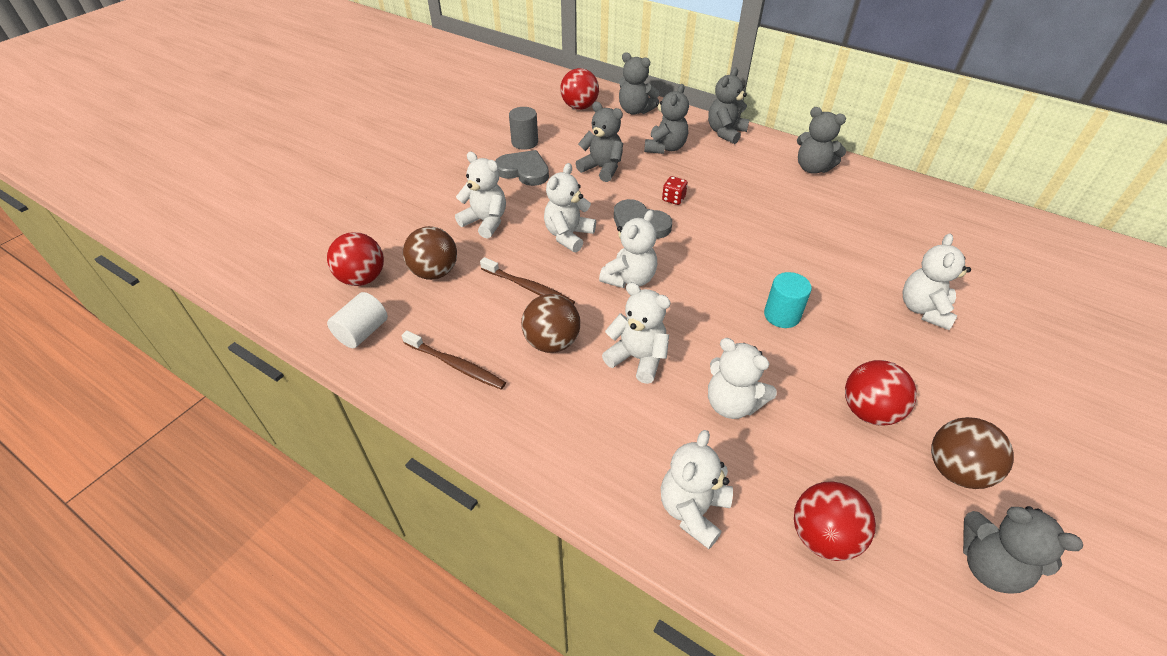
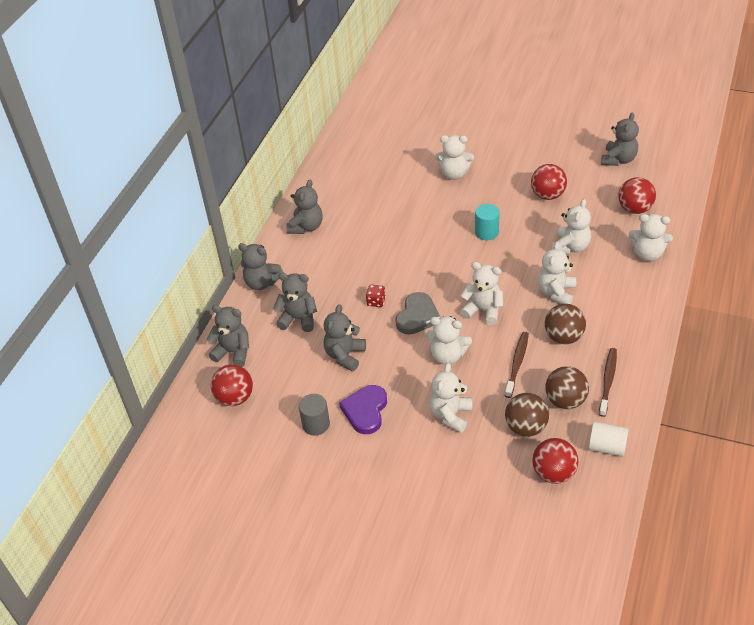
camera: 100 degrees left, 0 degrees up
grey heart [495,150,549,186] -> purple heart [339,385,387,434]
grey teddy bear [619,52,660,115] -> grey teddy bear turned 90 degrees counterclockwise [207,305,249,367]
brown ball [931,417,1014,489] -> brown ball moved to [545,366,589,409]

